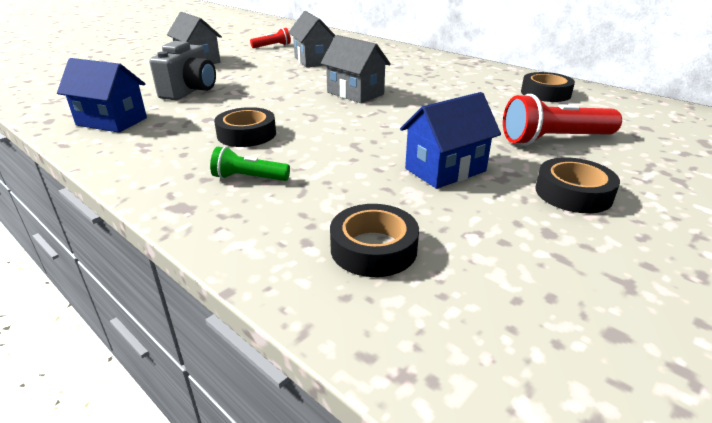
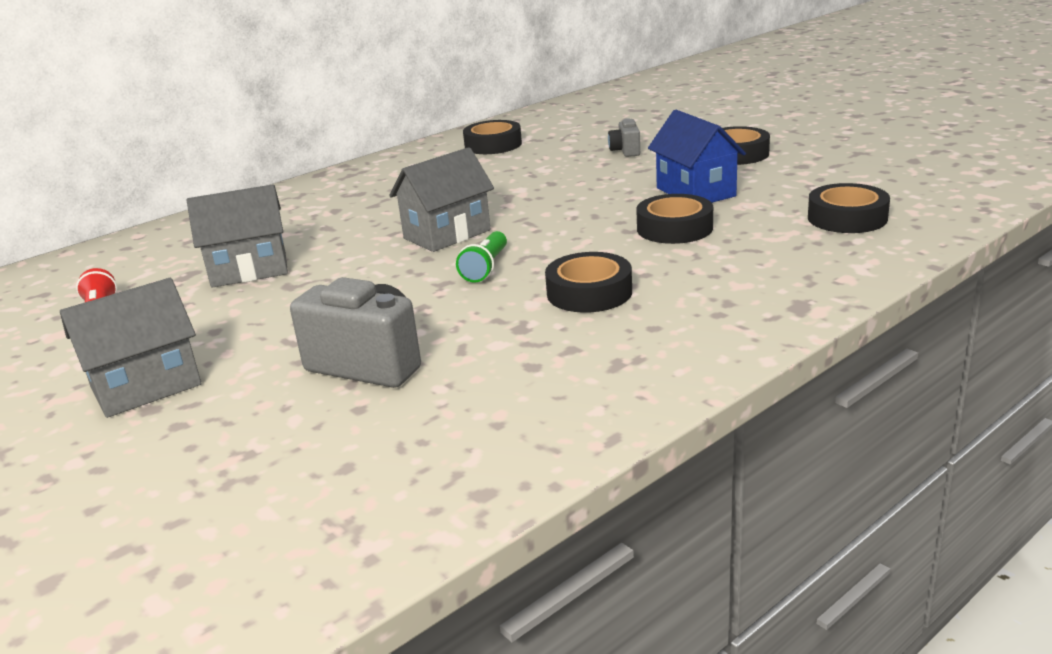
camera: 80 degrees left, 5 degrees down
blue house [57,58,147,133] -> none
green flashlight [210,147,290,181] -> green flashlight moved to [456,231,507,283]
red flashlight [503,94,622,145] -> grey camera [608,118,640,157]
none -> black tape [636,194,713,244]

